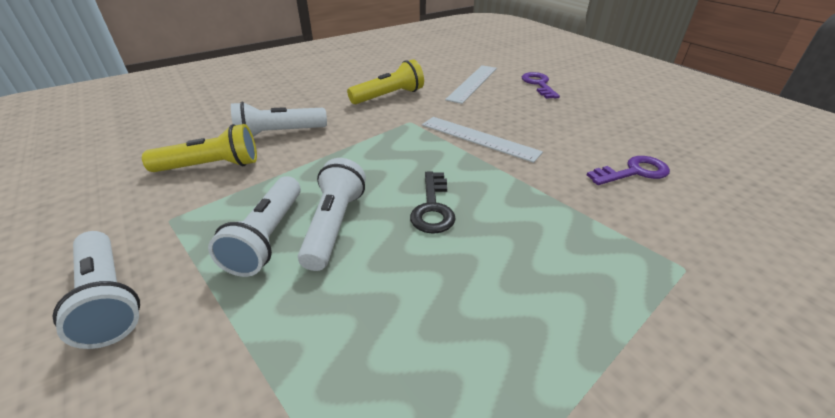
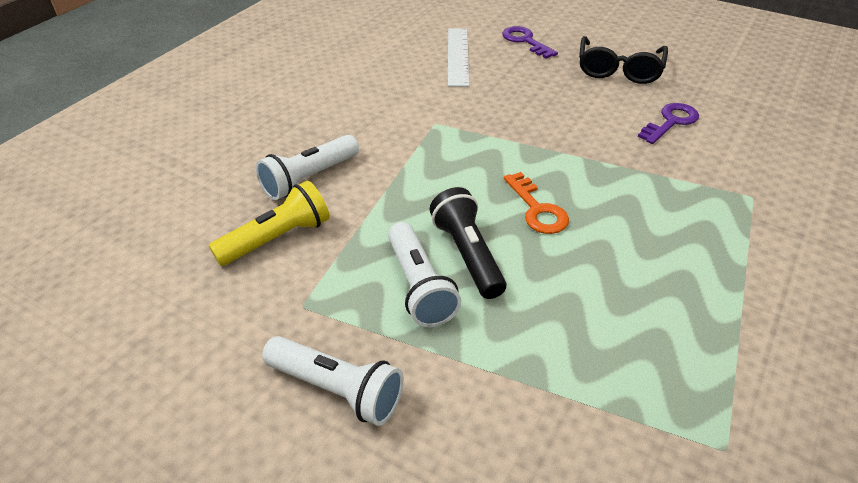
camera: 25 degrees left, 5 degrees up
white flashlight [298,158,366,271] -> black flashlight [430,187,506,299]
yellow flashlight [347,59,424,104] -> none
black key [410,172,456,234] -> orange key [504,172,569,234]
white ruler [422,117,543,163] -> none
none -> black glasses [579,36,668,84]

